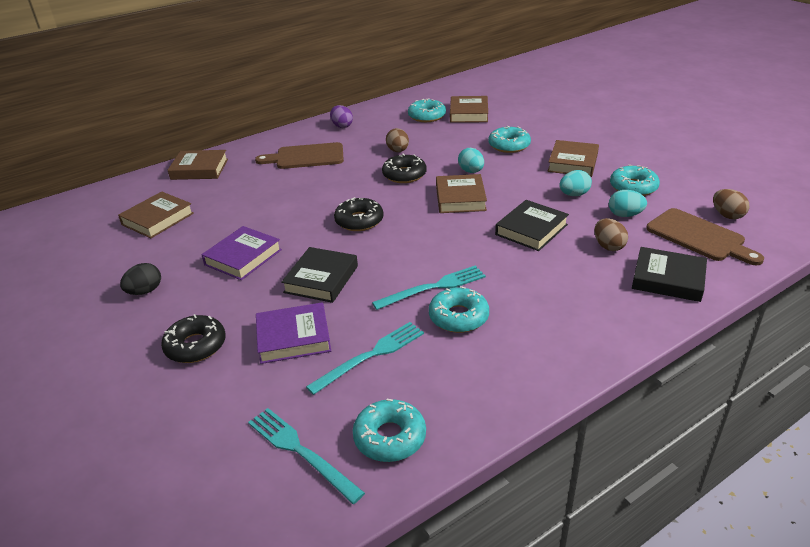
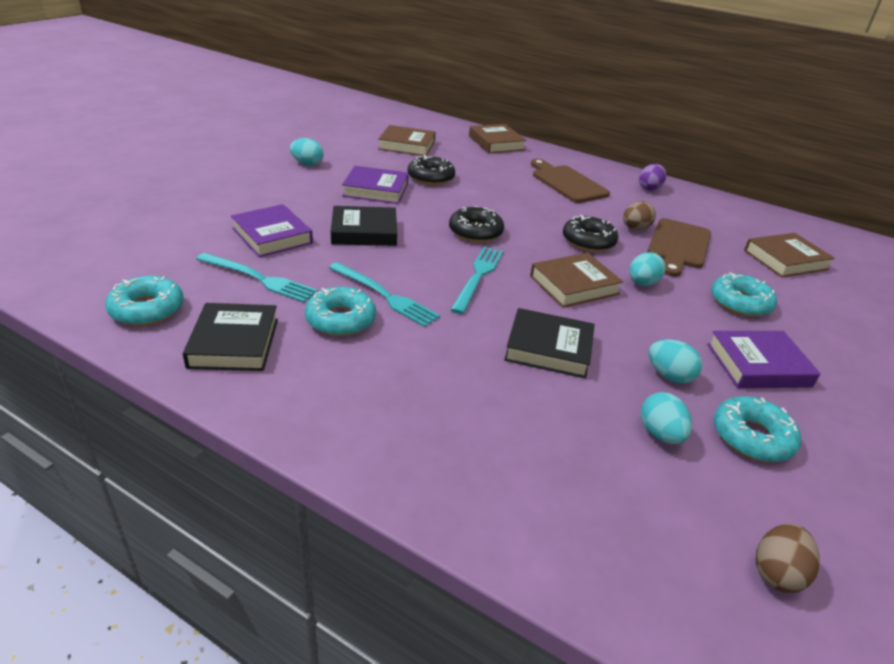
camera: 60 degrees right, 0 degrees up
black egg [120,263,161,295] -> turquoise egg [290,138,323,166]
black donut [161,314,226,363] -> black donut moved to [408,155,455,185]
turquoise fork [248,408,365,504] -> turquoise fork moved to [451,247,503,314]
turquoise donut [408,98,446,122] -> none
brown book [548,140,599,177] -> purple book [707,331,821,388]
brown egg [595,218,628,251] -> none
black book [632,247,707,302] -> black book moved to [183,303,278,371]
brown cutting board [646,208,764,265] -> brown cutting board moved to [647,218,711,277]

